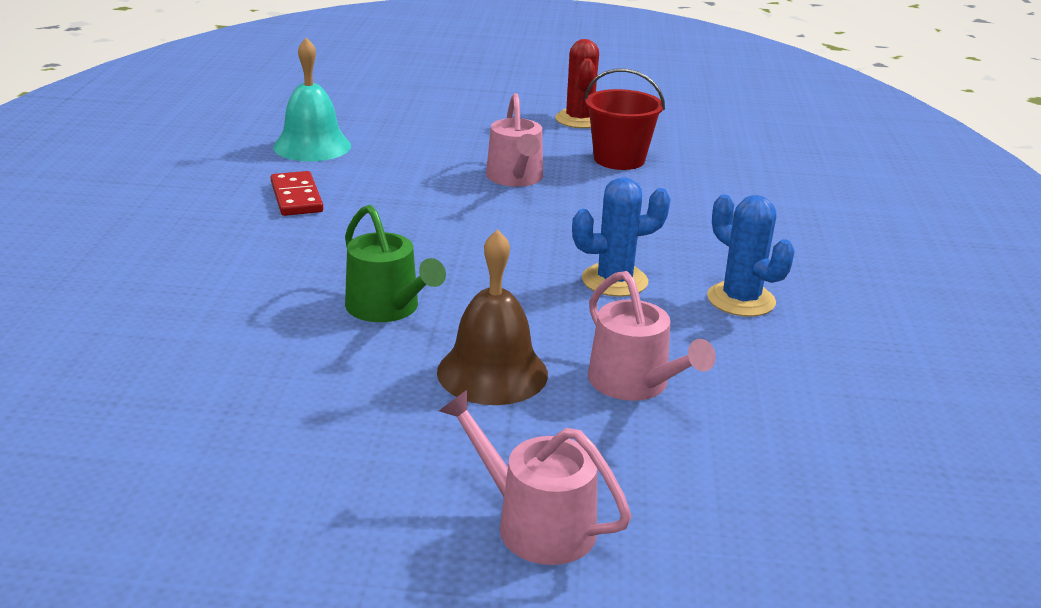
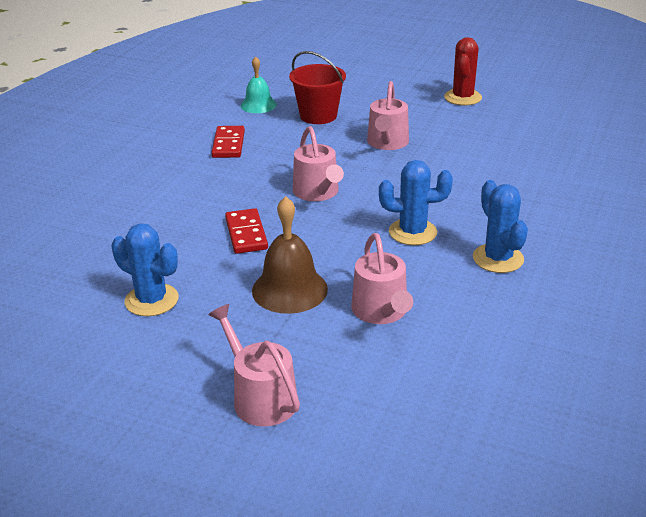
camera: 20 degrees right, 5 degrees up
turquoise bell [273,38,351,161] -> turquoise bell [241,56,277,113], size x0.67
green watering can [345,205,446,322] -> red domino [225,208,268,254]
red bucket [585,68,665,170] -> red bucket moved to [289,51,346,124]
none -> blue cactus [111,224,179,316]
none -> pink watering can [293,126,344,201]

